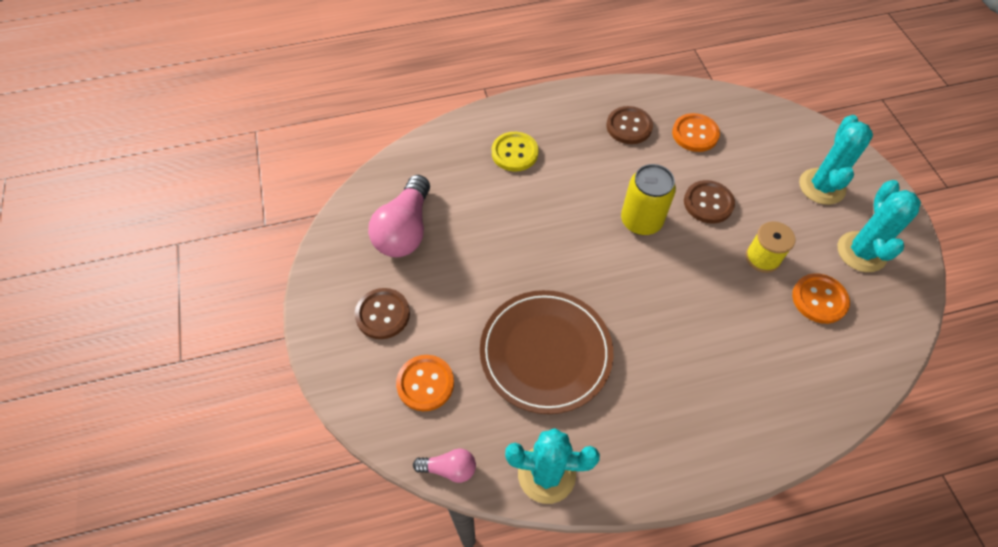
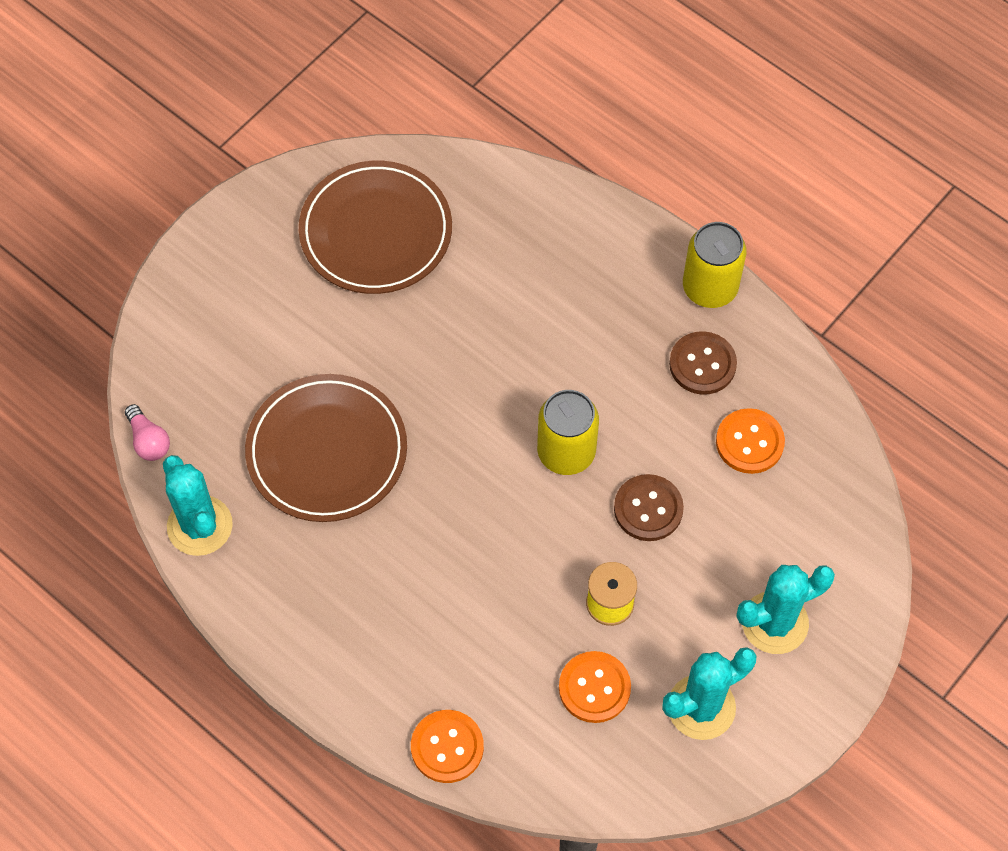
camera: 55 degrees right, 5 degrees up
brown button [355,288,410,339] -> none
pink light bulb [368,175,430,257] -> brown plate [299,161,452,294]
orange button [396,355,454,411] -> orange button moved to [411,710,484,783]
yellow button [492,132,539,171] -> none
none -> yellow can [683,222,747,308]

